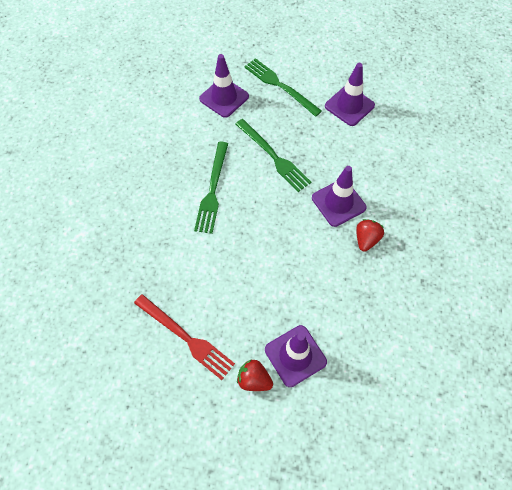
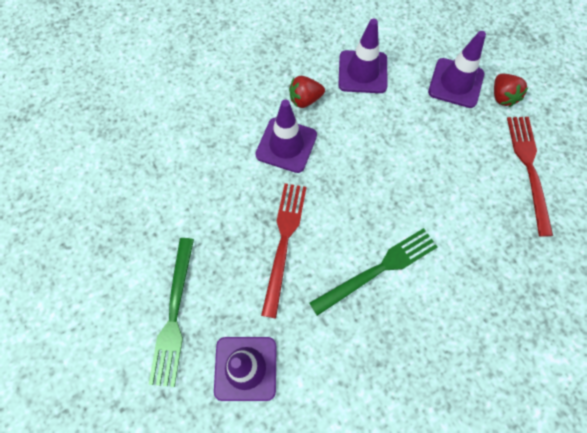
camera: 130 degrees left, 5 degrees up
green fork [236,119,311,192] -> red fork [261,183,307,318]
purple traffic cone [325,63,375,126] -> purple traffic cone moved to [338,19,387,93]

